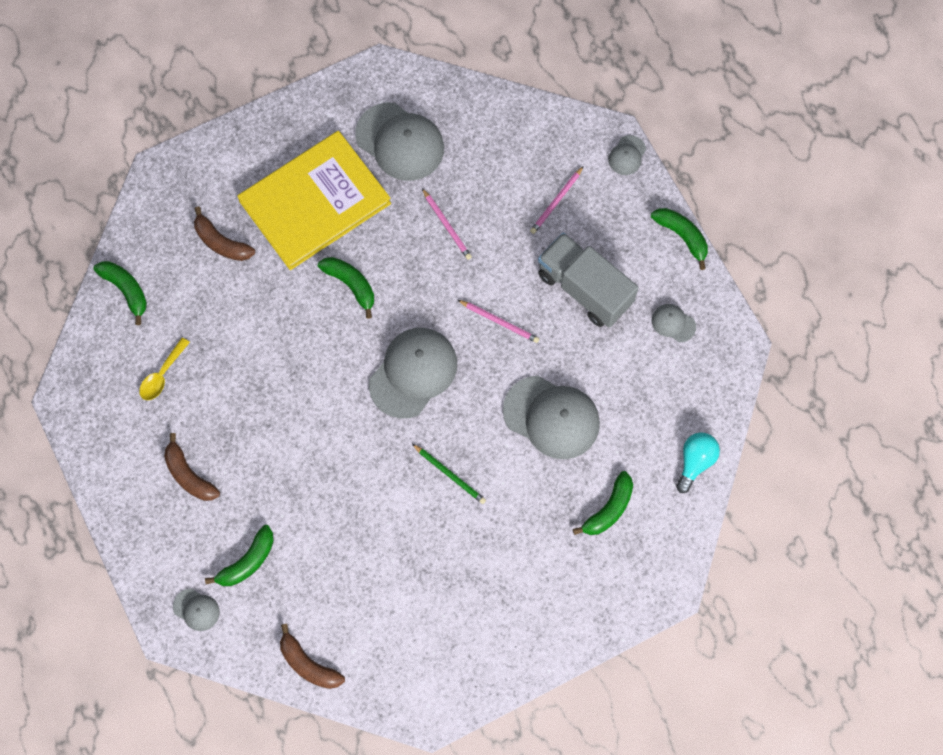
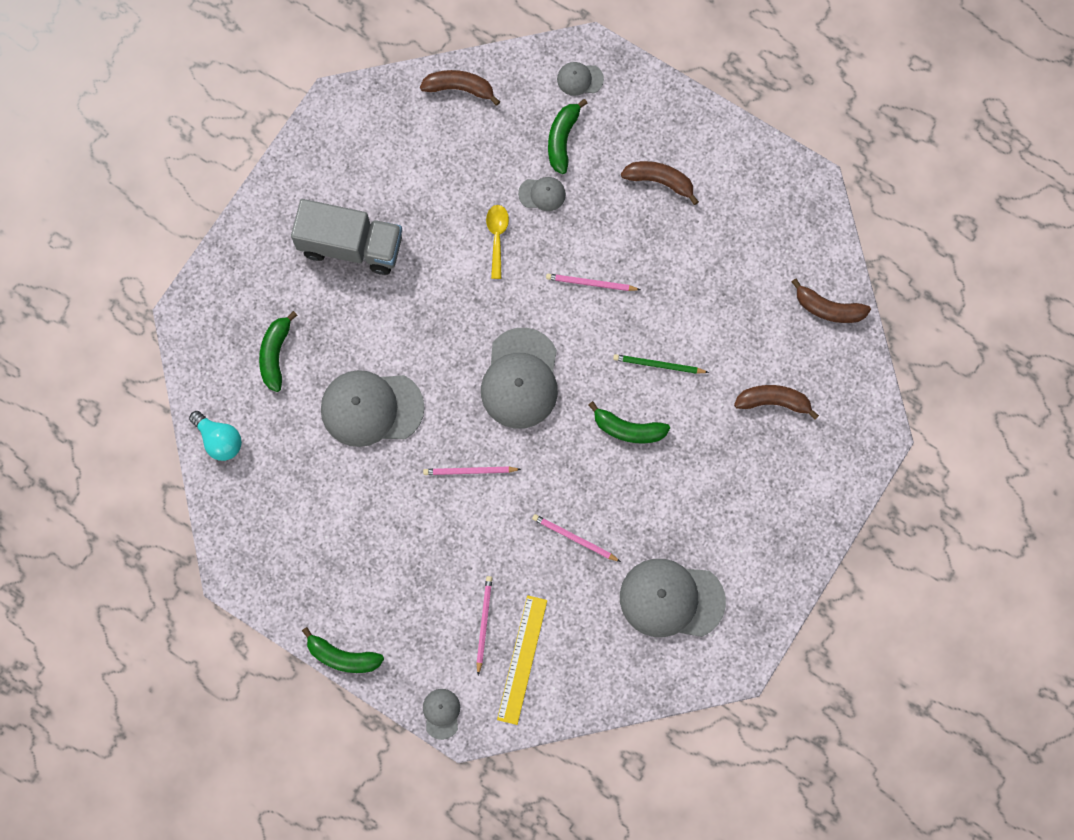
camera: 150 degrees right, 5 degrees up
green banana [93,261,147,325] -> brown banana [791,278,871,323]
yellow spoon [139,337,190,400] -> yellow spoon moved to [486,205,509,279]
yellow book [237,131,391,270] -> none
green pencil [412,444,486,504] -> green pencil moved to [613,354,709,373]
grey truck [538,232,639,328] -> grey truck moved to [291,199,402,275]
grey cap [652,304,696,342] -> grey cap moved to [518,177,566,211]
turquoise light bulb [676,433,720,493] -> turquoise light bulb turned 45 degrees counterclockwise [189,411,242,461]
none -> yellow ruler [497,595,547,725]
none -> pink pencil [546,274,641,291]

